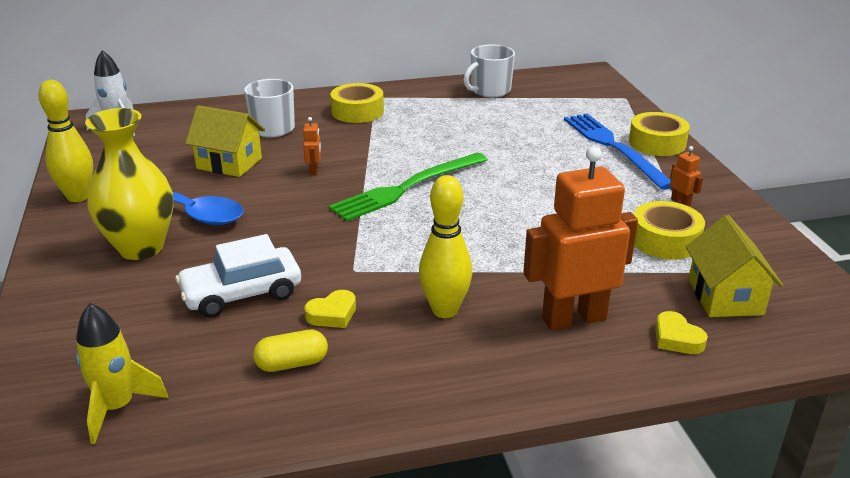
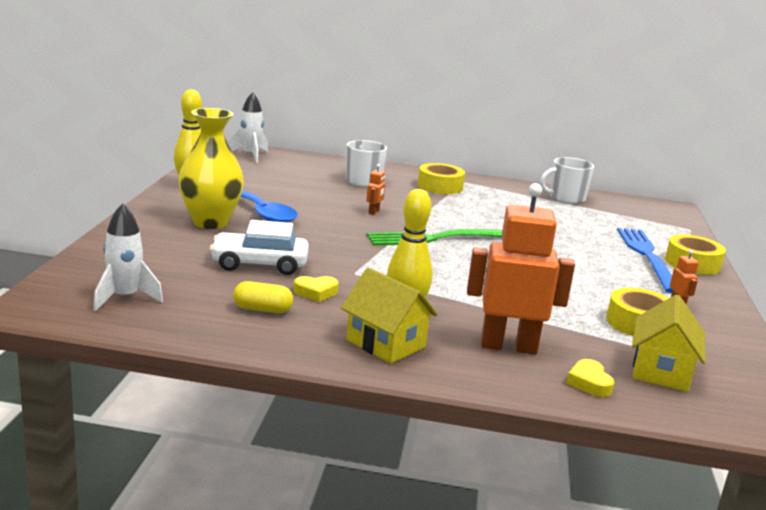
camera: 20 degrees right, 10 degrees down
yellow rocket [75,303,168,444] -> white rocket [93,203,163,311]
yellow house [185,105,265,177] -> yellow house moved to [341,268,438,364]

